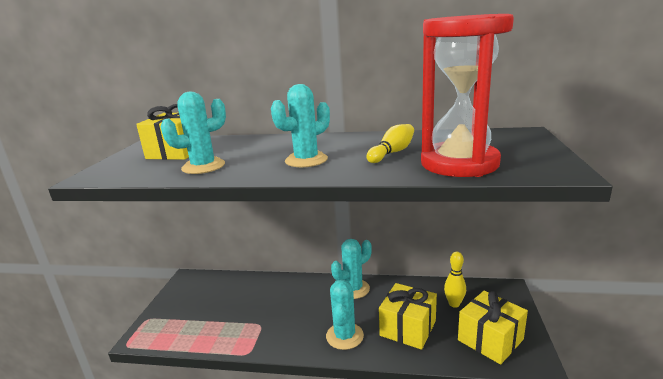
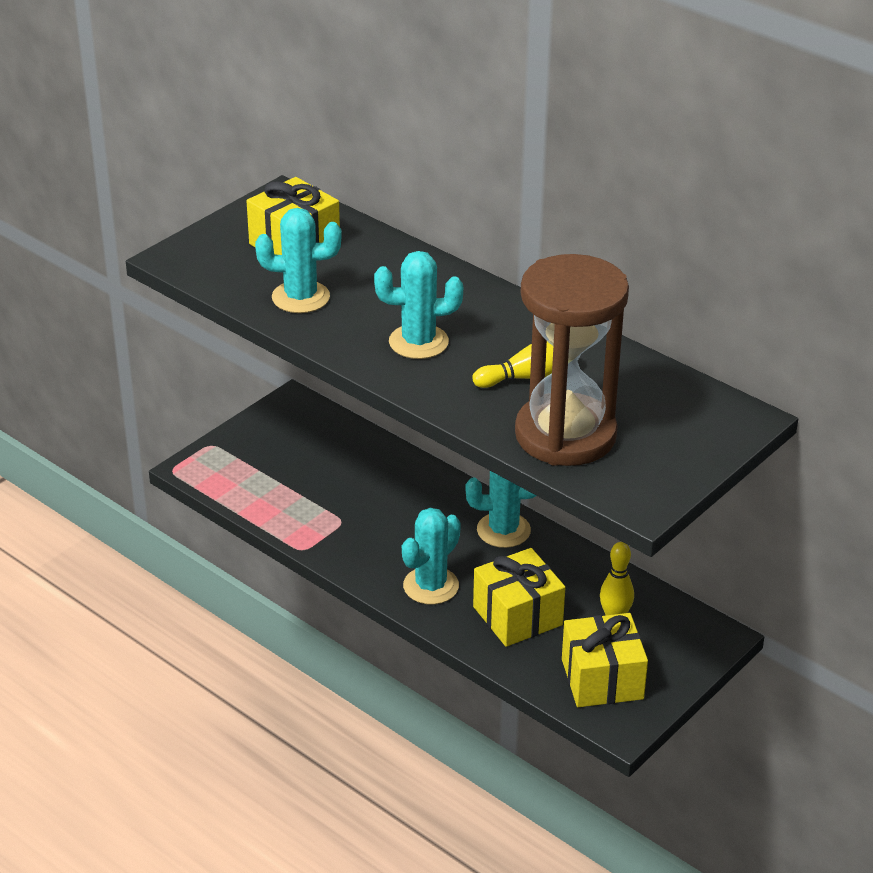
camera: 30 degrees right, 15 degrees up
red hourglass [421,14,514,177] -> brown hourglass [515,254,629,466]

